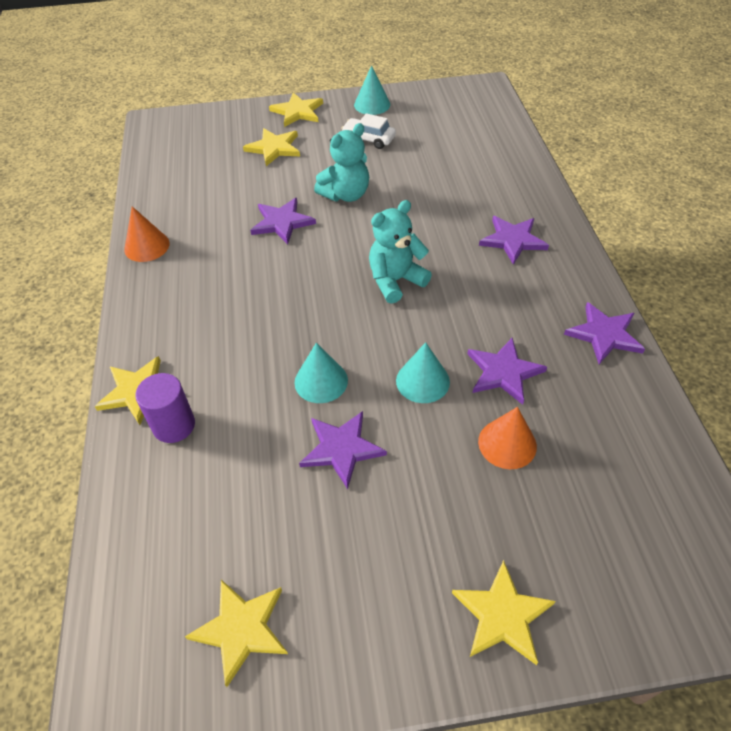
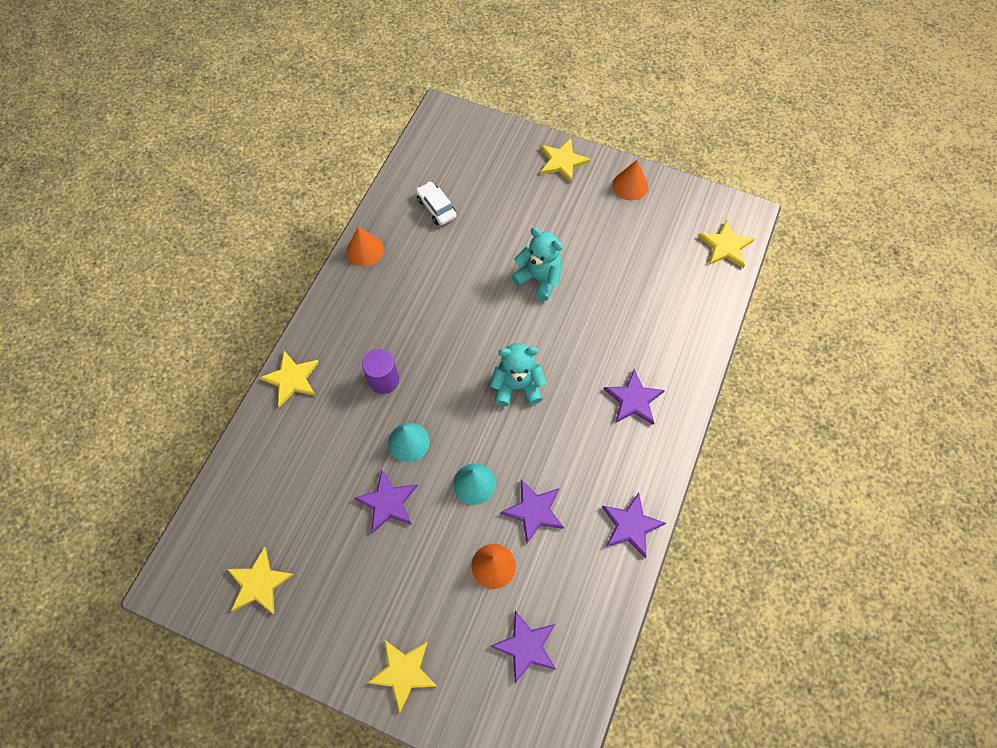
camera: 30 degrees right, 15 degrees up
purple cylinder [135,373,195,443] -> purple cylinder moved to [362,349,399,394]
yellow star [243,128,300,166] -> yellow star moved to [698,220,755,268]
purple star [250,198,316,245] -> purple star moved to [490,610,556,683]
turquoise teddy bear [314,123,369,202] -> turquoise teddy bear turned 135 degrees counterclockwise [511,228,563,301]
white car [341,113,396,149] -> white car moved to [416,181,457,225]
turquoise cone [354,65,390,115] -> orange cone [612,160,648,201]

